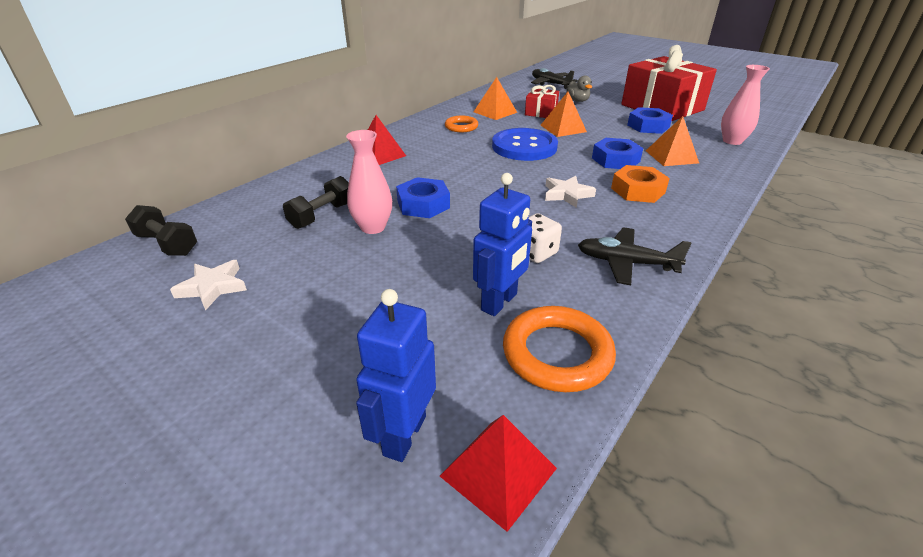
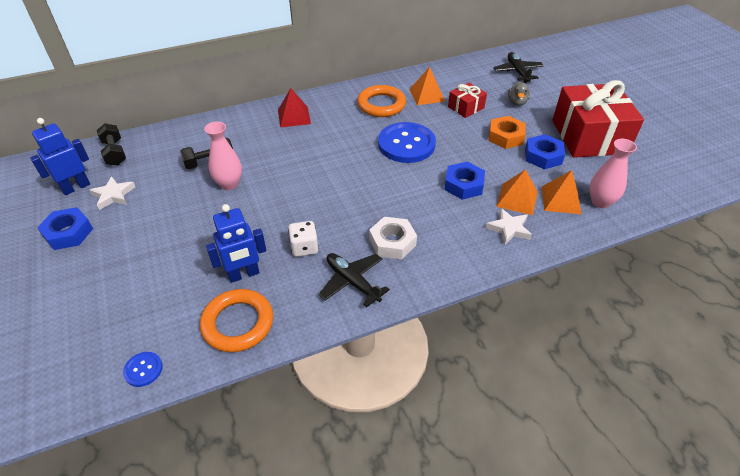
camera: 30 degrees right, 10 degrees up
blue robot [356,289,436,462] -> blue robot moved to [30,118,90,195]
blue nut [396,177,450,218] -> blue nut moved to [37,207,93,250]
red pyramid [440,415,557,532] -> blue button [123,352,163,387]
orange ring [445,116,478,132] -> orange ring [357,85,406,117], size x1.64
orange pyramid [541,92,587,137] -> orange pyramid moved to [542,170,581,214]
white star [545,176,596,208] -> white star moved to [486,208,532,245]
orange nut [611,165,670,203] -> orange nut moved to [489,116,526,149]
none -> white nut [369,217,417,259]

